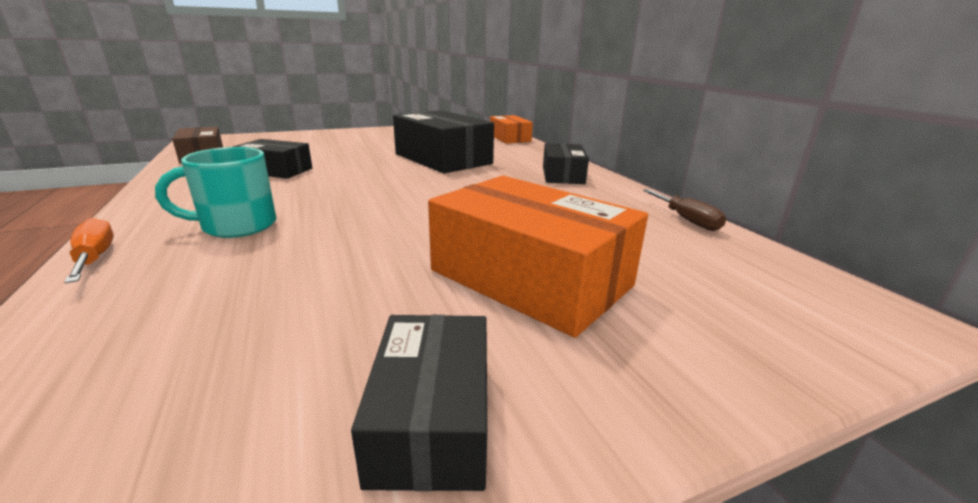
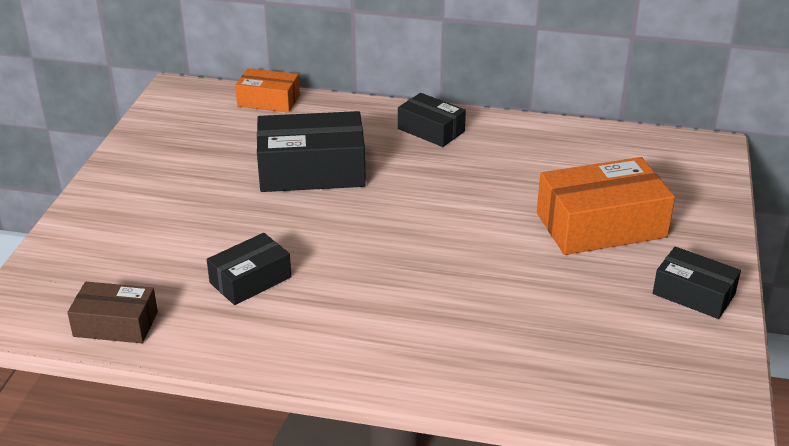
camera: 55 degrees left, 10 degrees up
orange screwdriver [64,218,114,283] -> none
turquoise mug [155,147,276,238] -> none
brown screwdriver [643,189,726,231] -> none

